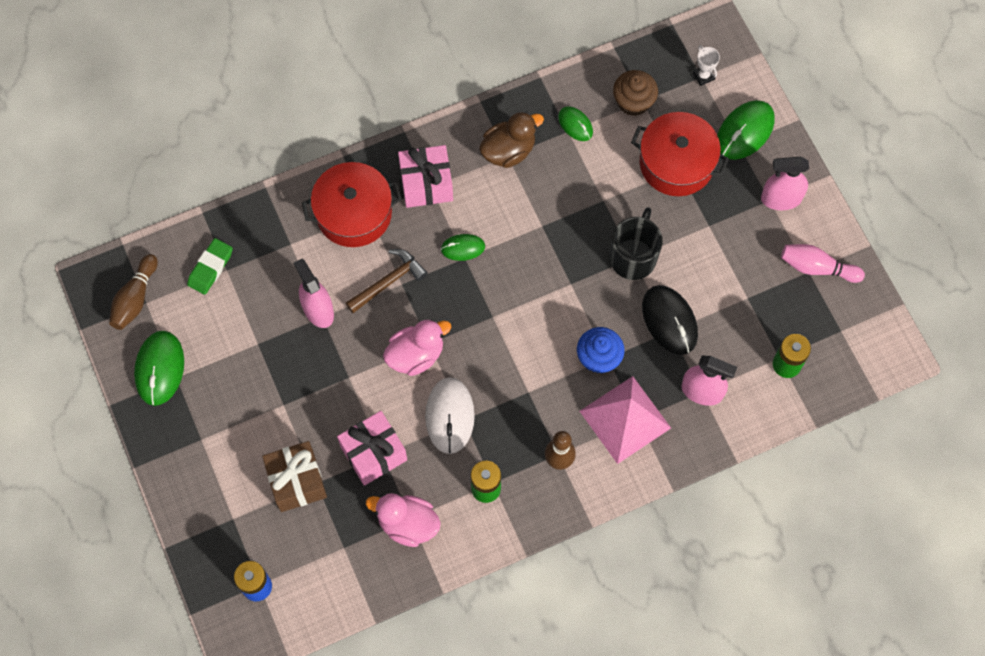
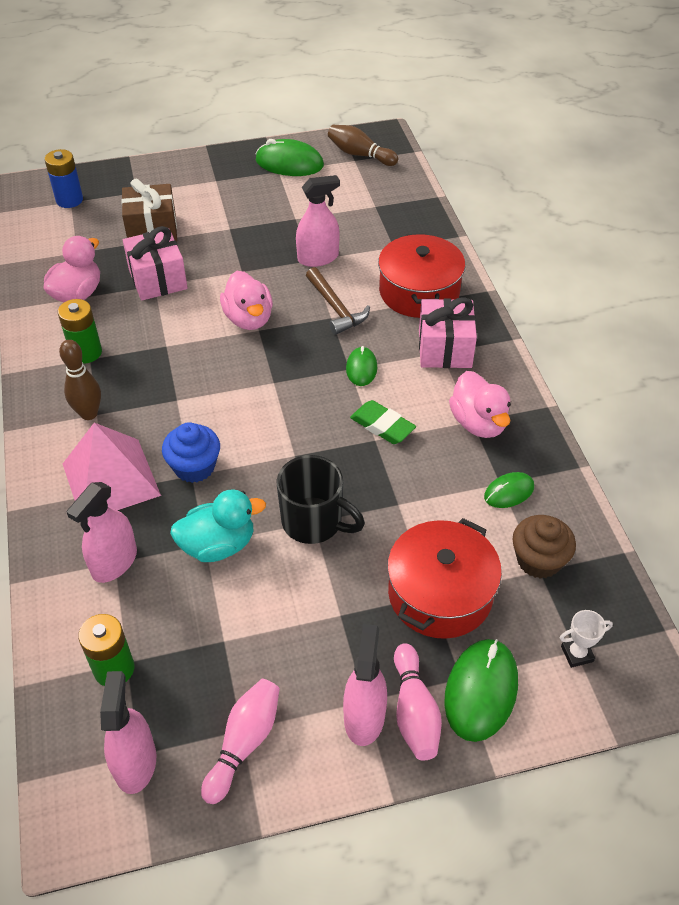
camera: 100 degrees right, 20 degrees down
green eraser [187,238,233,295] -> green eraser moved to [350,400,416,444]
white mouse [425,377,475,454] -> none
brown duck [479,112,544,168] -> pink duck [449,371,511,438]
black mouse [642,285,698,355] -> turquoise duck [170,489,266,562]
green mouse [717,100,775,160] -> green mouse turned 60 degrees clockwise [444,639,518,742]
none -> pink spray bottle [100,671,156,794]
none -> pink bowling pin [394,643,442,760]

